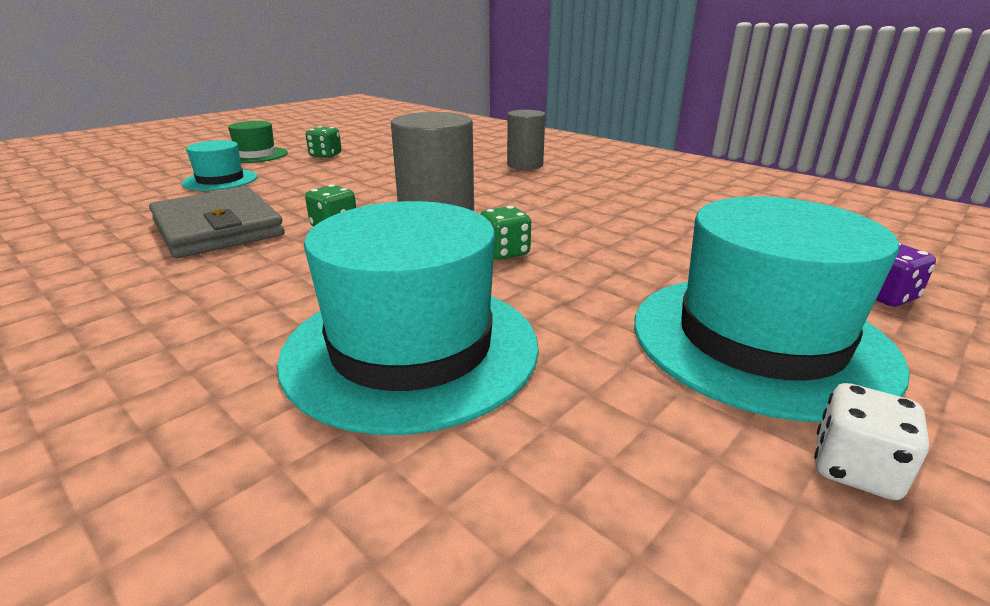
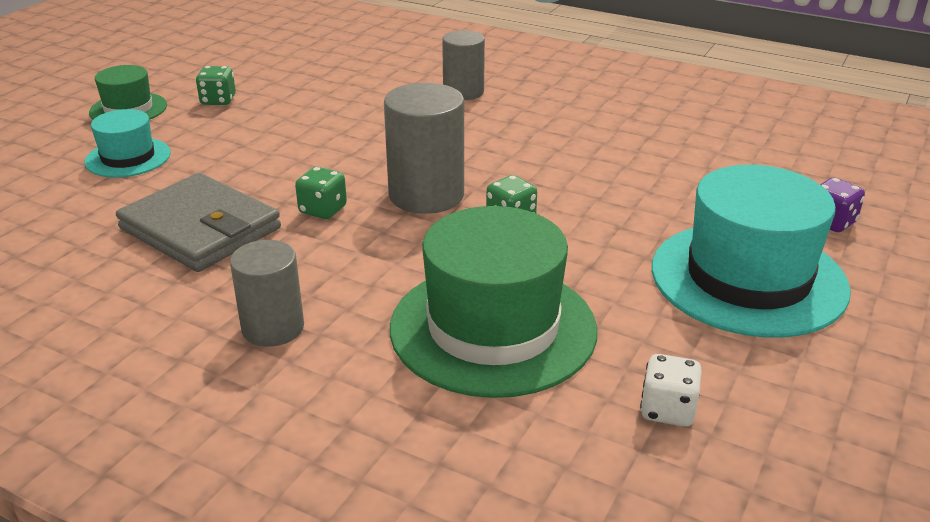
camera: 15 degrees left, 5 degrees up
turquoise hat [277,201,539,435] -> green hat [390,206,597,398]
white dice [814,383,929,500] -> white dice moved to [640,354,702,427]
none -> grey cylinder [230,240,304,347]

